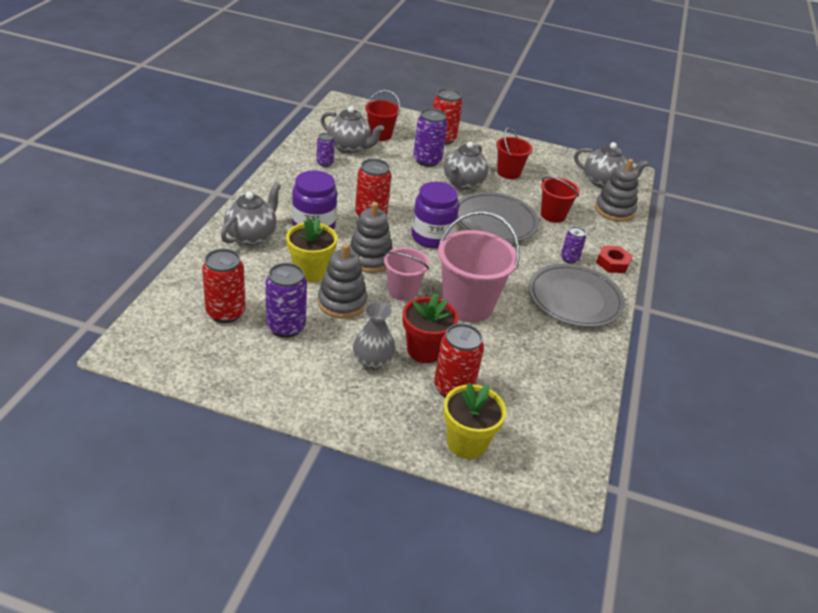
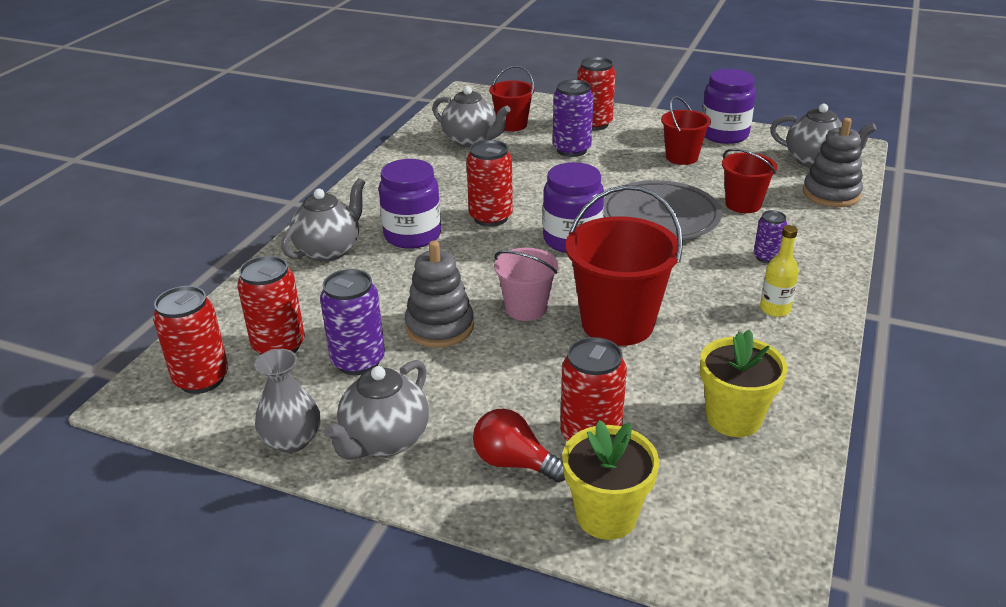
camera: 10 degrees right, 5 degrees down
yellow flower pot [286,218,337,282] -> yellow flower pot moved to [700,330,787,437]
purple can [316,133,335,167] -> none
grey stacking toy [349,202,393,273] -> none
grey vase [353,302,396,370] -> grey vase moved to [255,349,321,453]
red flower pot [402,293,458,363] -> none
pink bucket [438,211,520,323] -> red bucket [566,185,683,346]
grey teapot [444,142,489,190] -> grey teapot moved to [324,360,429,460]
grey plate [529,264,625,327] -> yellow bottle [760,225,799,317]
red nut [596,246,632,273] -> none
none -> red can [153,286,228,394]
none -> red light bulb [473,409,565,483]
none -> purple jar [702,69,756,144]

